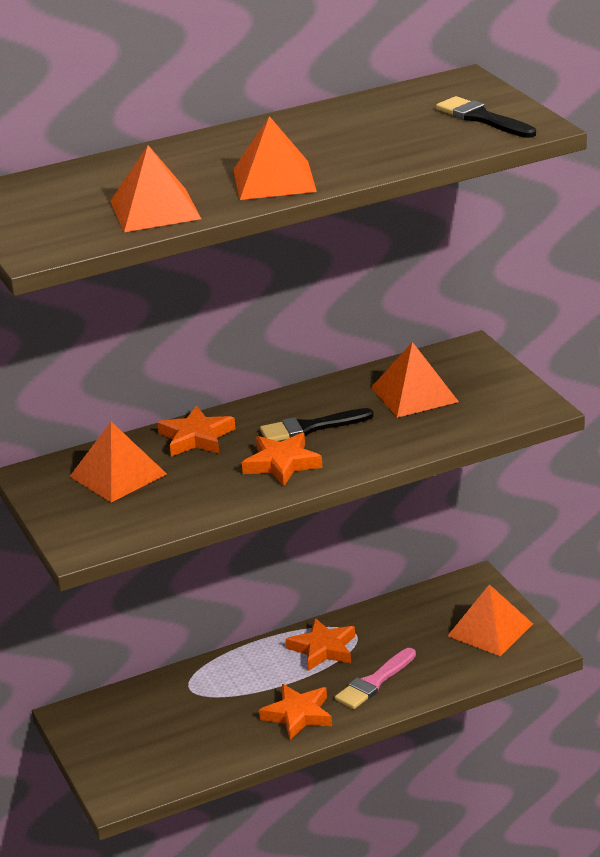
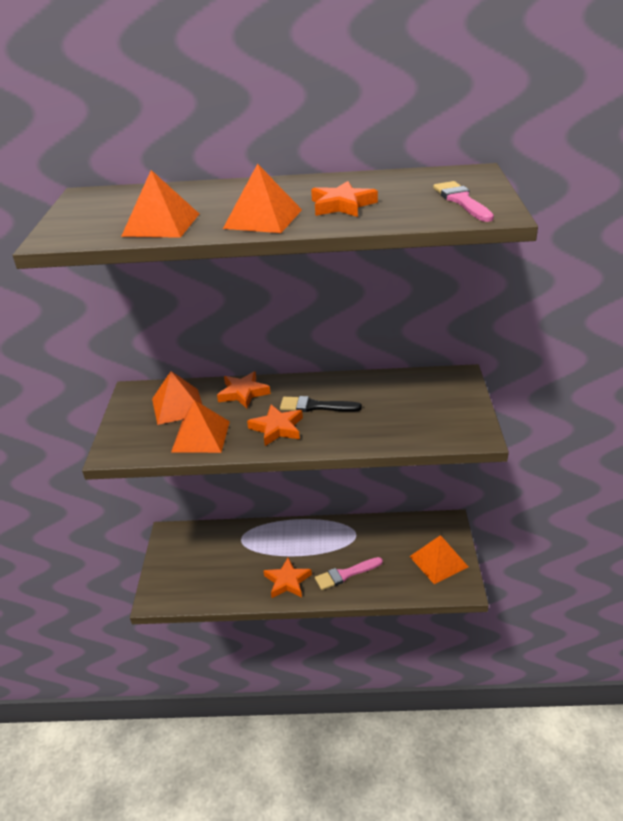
camera: 25 degrees right, 5 degrees up
orange star [286,618,355,671] -> orange star moved to [311,181,378,217]
orange pyramid [371,342,459,418] -> orange pyramid moved to [171,400,230,453]
black brush [436,96,536,138] -> pink brush [433,181,494,222]

